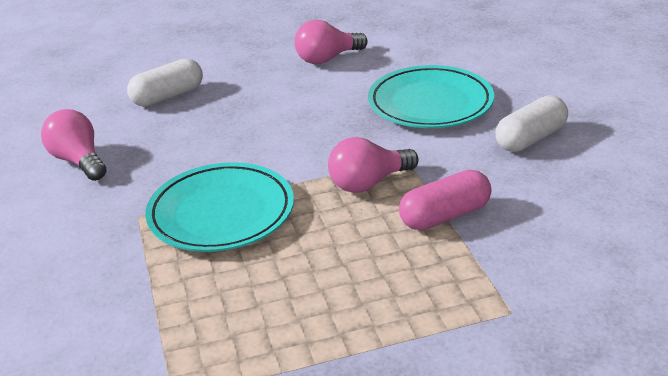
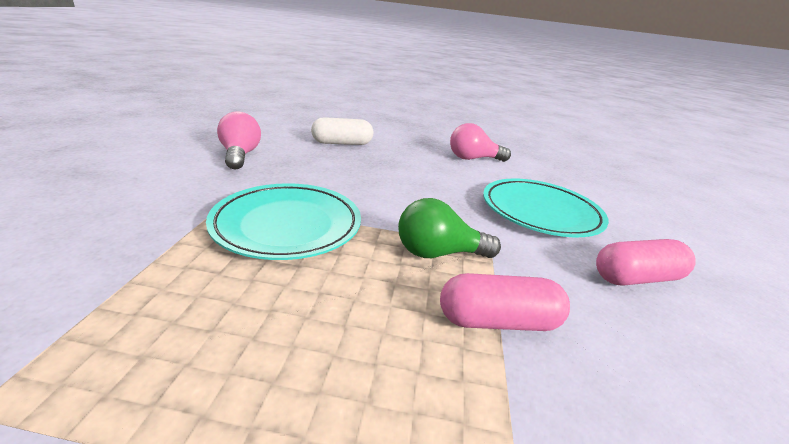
camera: 20 degrees right, 5 degrees down
pink light bulb [328,137,419,193] -> green light bulb [398,198,501,258]
white capsule [495,95,568,152] -> pink capsule [596,239,696,286]

